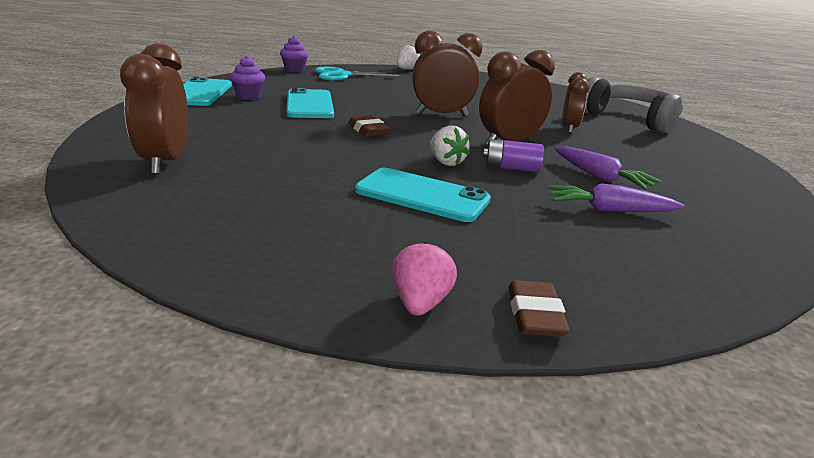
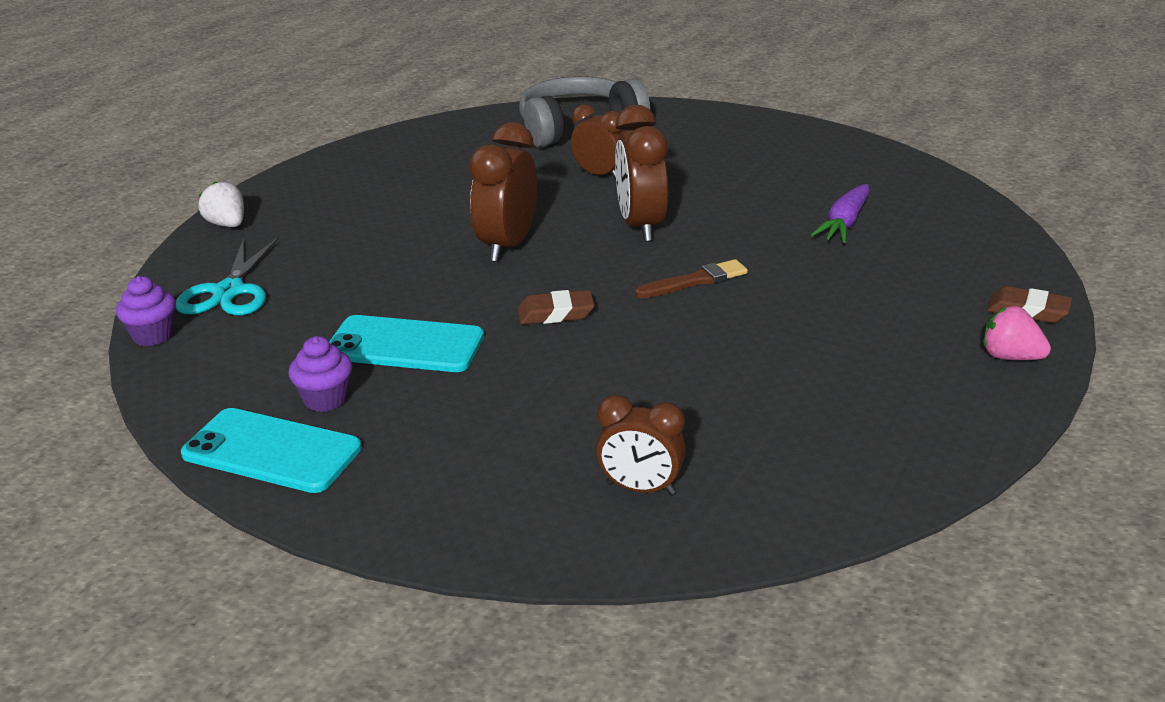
camera: 65 degrees left, 5 degrees up
brown clock [120,43,188,175] -> brown clock [596,395,686,495], size x0.65
turquoise phone [355,168,491,222] -> none
white strawberry [430,125,470,166] -> brown brush [635,259,748,298]
purple battery [483,139,544,172] -> none
purple carrot [555,146,661,189] -> none

